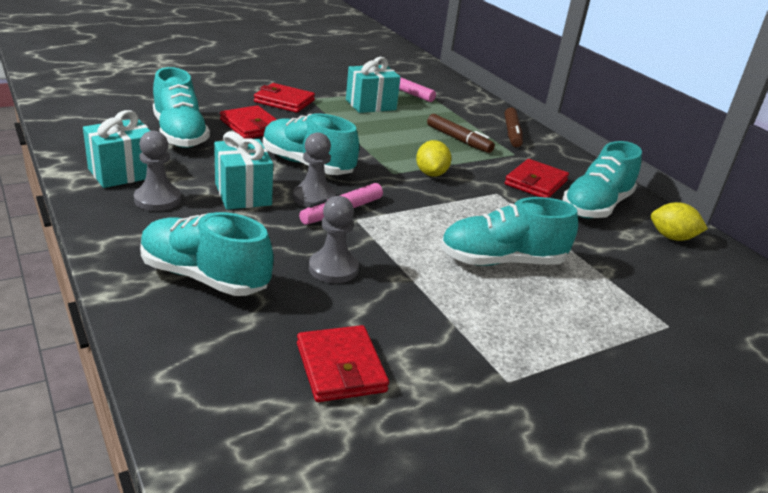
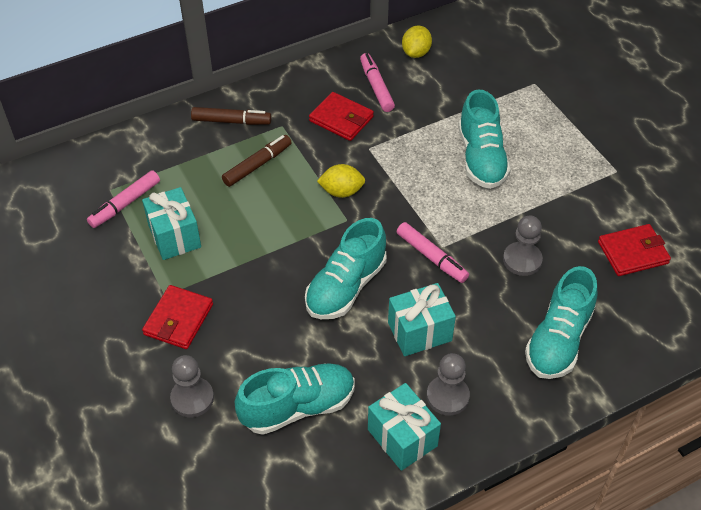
camera: 85 degrees left, 20 degrees up
red wallet [220,105,277,139] -> none
grey pawn [293,132,336,208] -> grey pawn moved to [170,355,214,417]
turquoise shoe [563,141,642,218] -> pink marker [360,53,395,112]

